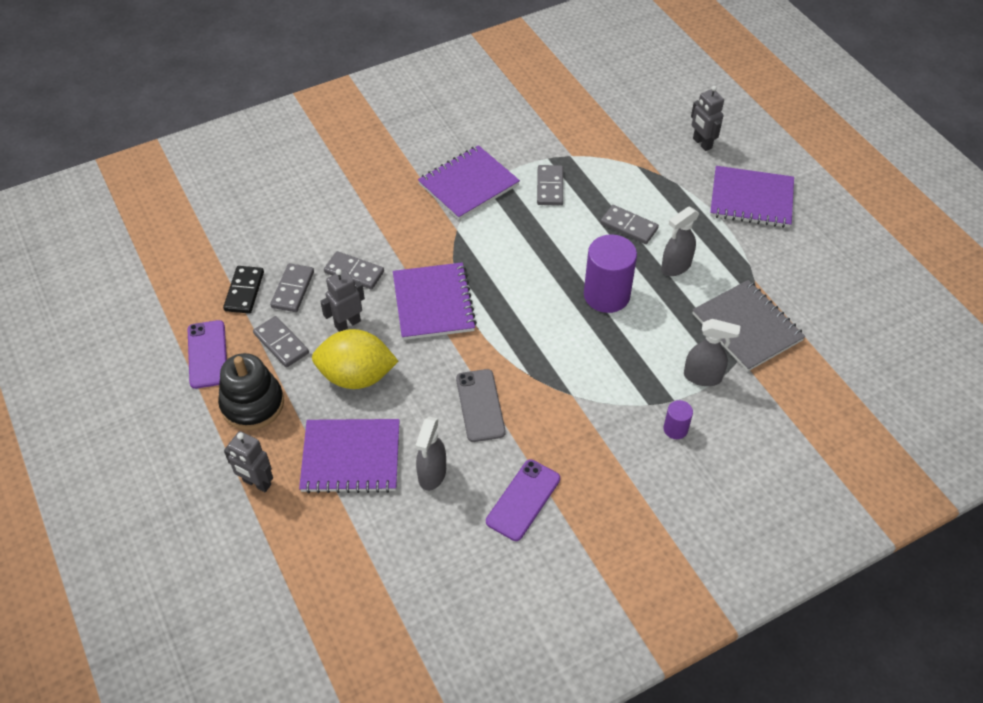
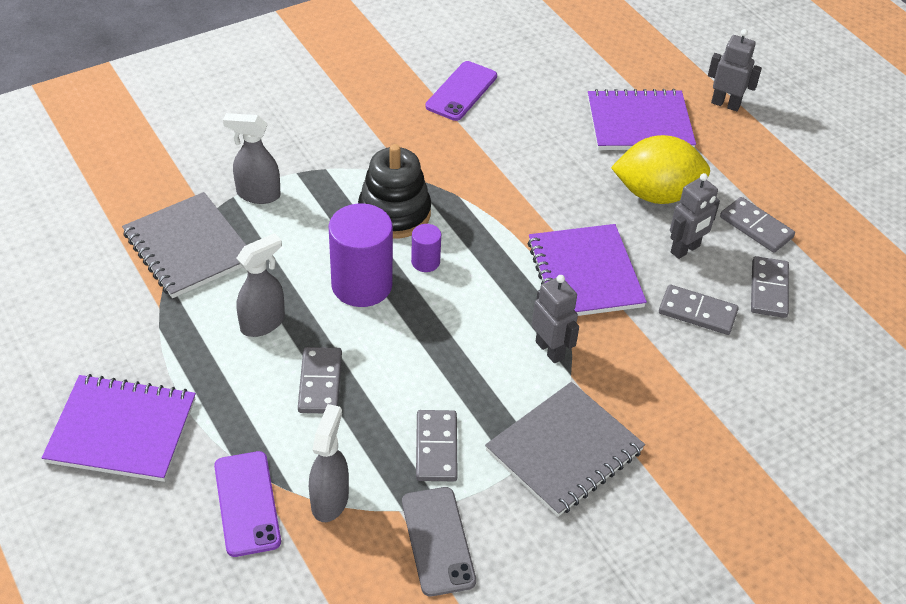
camera: 175 degrees right, 5 degrees down
purple phone [188,320,227,389] -> purple phone moved to [214,451,281,557]
black stacking toy [218,353,284,430] -> black stacking toy moved to [358,144,431,239]
black domino [223,266,264,313] -> none
grey spray bottle [416,417,446,491] -> grey spray bottle moved to [309,404,349,522]
purple notebook [418,145,520,220] -> grey notebook [485,382,645,517]
grey phone [456,369,506,442] -> grey phone moved to [402,487,476,596]
grey domino [600,205,659,244] -> grey domino turned 60 degrees clockwise [298,347,342,413]
purple cylinder [663,400,693,439] -> purple cylinder moved to [411,224,441,272]
grey robot [691,86,724,151] -> grey robot moved to [532,275,579,363]

